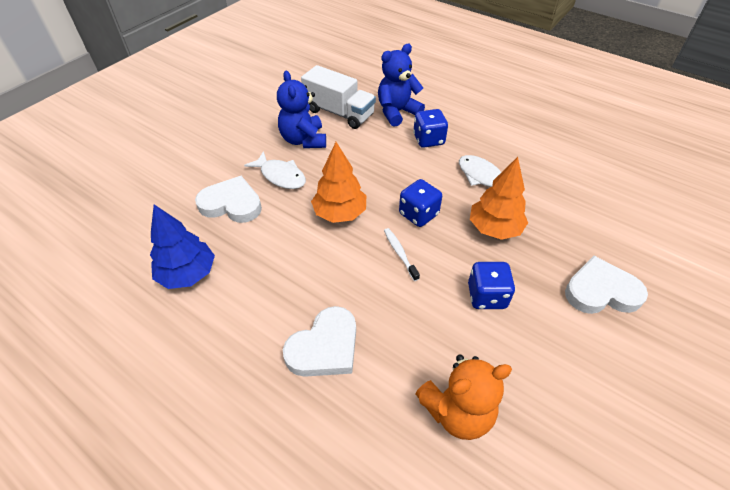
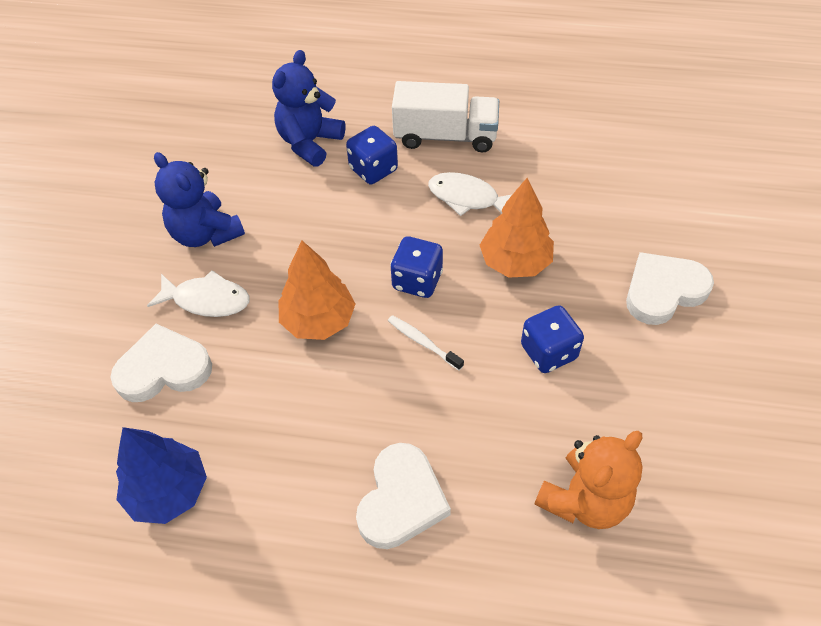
camera: 25 degrees left, 5 degrees up
white truck [301,65,376,129] -> white truck moved to [392,81,499,152]

